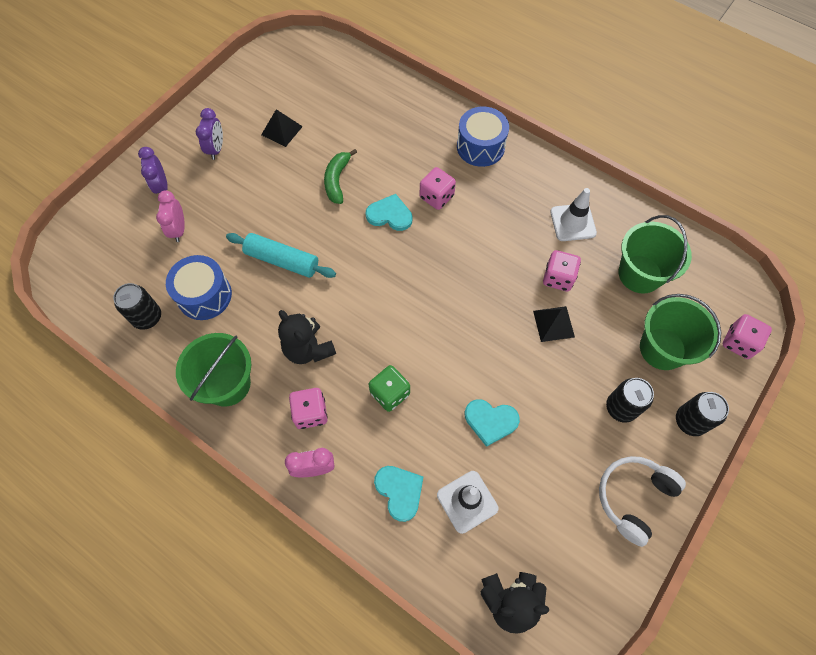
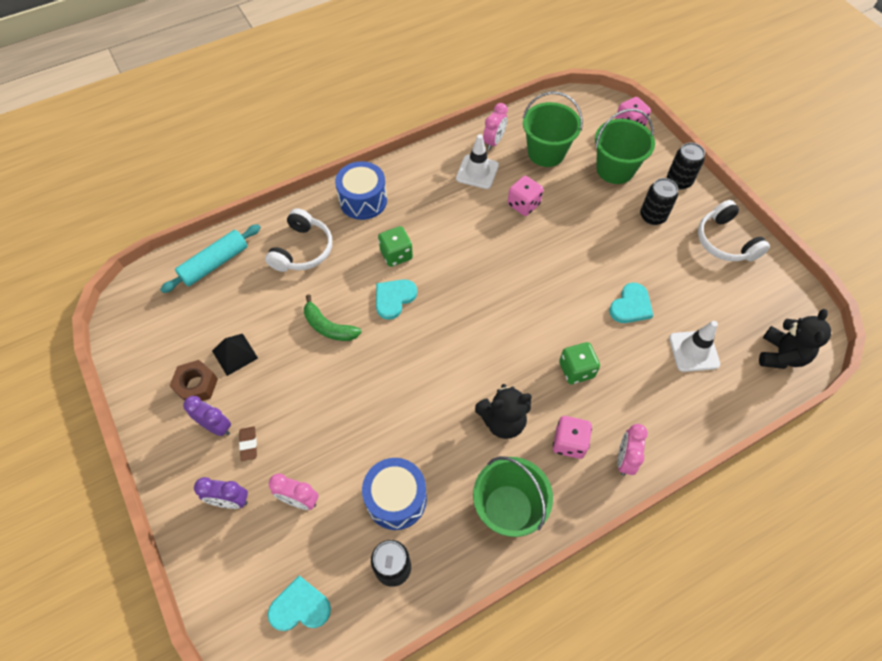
camera: 65 degrees left, 5 degrees down
turquoise rolling pin [226,233,336,278] -> turquoise rolling pin moved to [160,224,261,293]
turquoise heart [374,466,423,522] -> turquoise heart moved to [268,576,331,631]
pink dice [419,167,456,210] -> green dice [378,226,413,267]
black pyramid [533,306,575,342] -> none
none -> brown nut [169,360,218,401]
none -> brown eraser [239,426,257,461]
none -> white headphones [265,208,332,272]
none -> pink clock [483,103,508,150]

